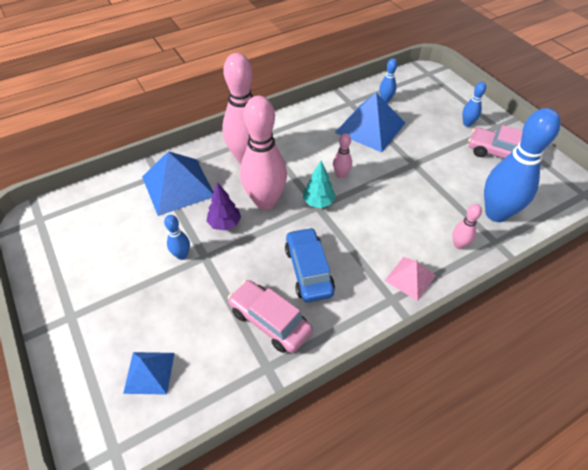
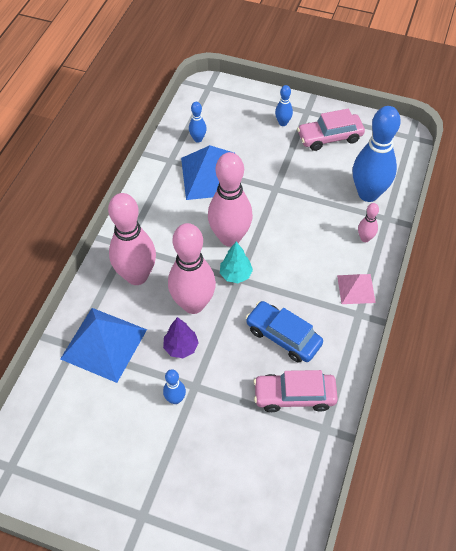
camera: 40 degrees left, 5 degrees up
blue pyramid [123,352,175,395] -> none
pink bowling pin [333,133,352,179] -> pink bowling pin [208,152,253,247], size x2.23

